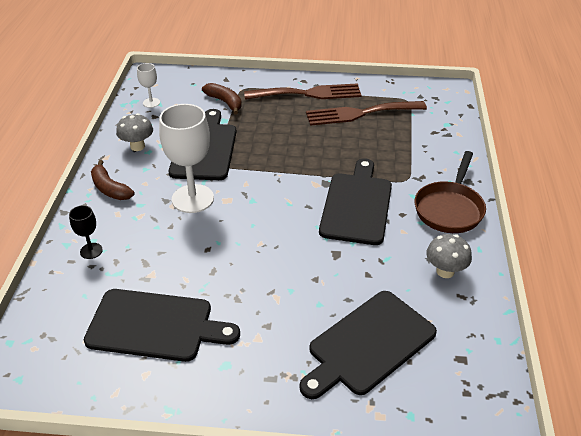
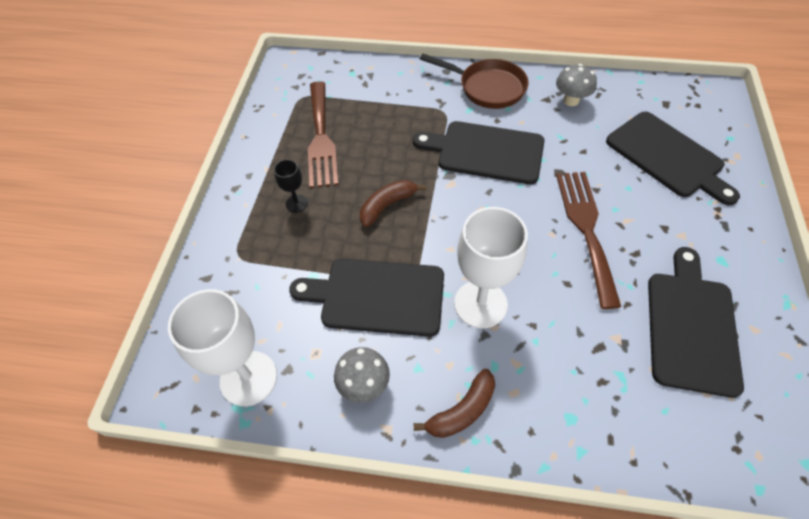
camera: 85 degrees left, 15 degrees up
black goblet [69,205,103,259] -> black goblet moved to [274,159,308,213]
white goblet [137,63,160,108] -> white goblet [168,289,277,406], size x2.07
brown banana [202,83,242,115] -> brown banana moved to [360,180,426,227]
brown fork [244,83,362,100] -> brown fork moved to [556,172,621,309]

